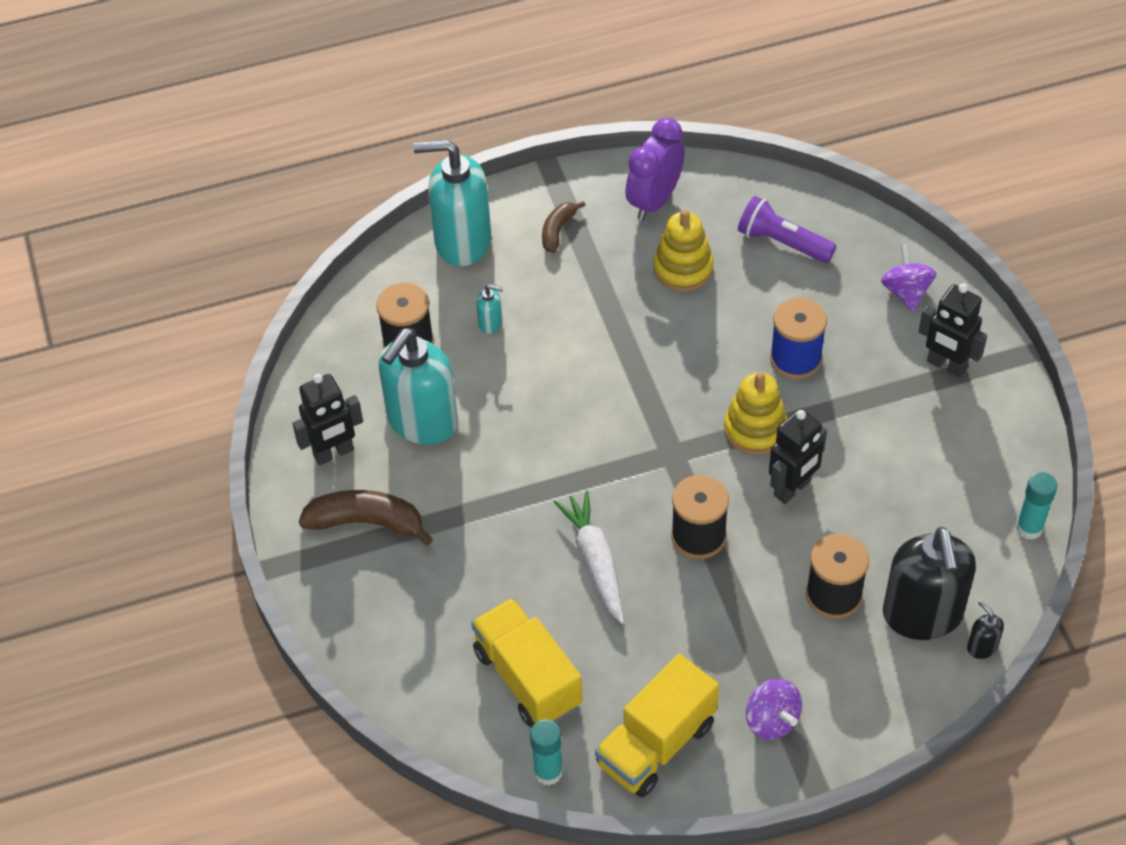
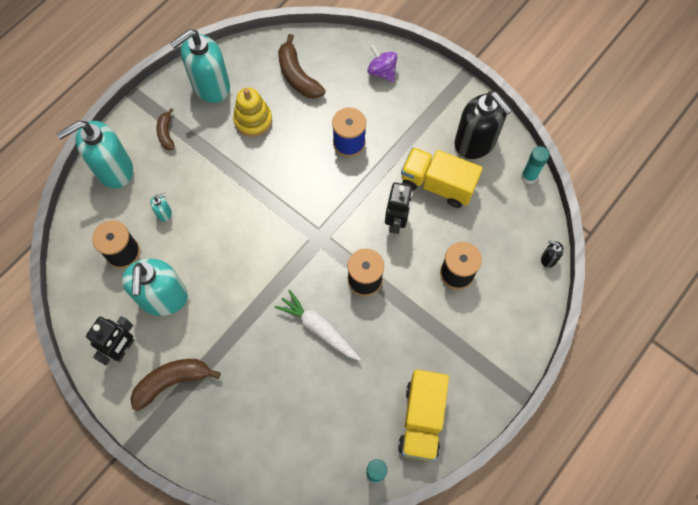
camera: 35 degrees left, 15 degrees up
yellow truck [471,598,583,727] -> yellow truck moved to [401,147,483,208]
purple clock [625,118,685,221] -> turquoise soap dispenser [170,29,230,103]
yellow stacking toy [724,372,787,455] -> none
purple flashlight [738,196,836,263] -> brown banana [278,34,326,98]
purple spinning top [746,679,802,740] -> none
black soap dispenser [883,527,976,640] -> black soap dispenser moved to [454,91,513,159]
black robot [918,284,987,378] -> none

